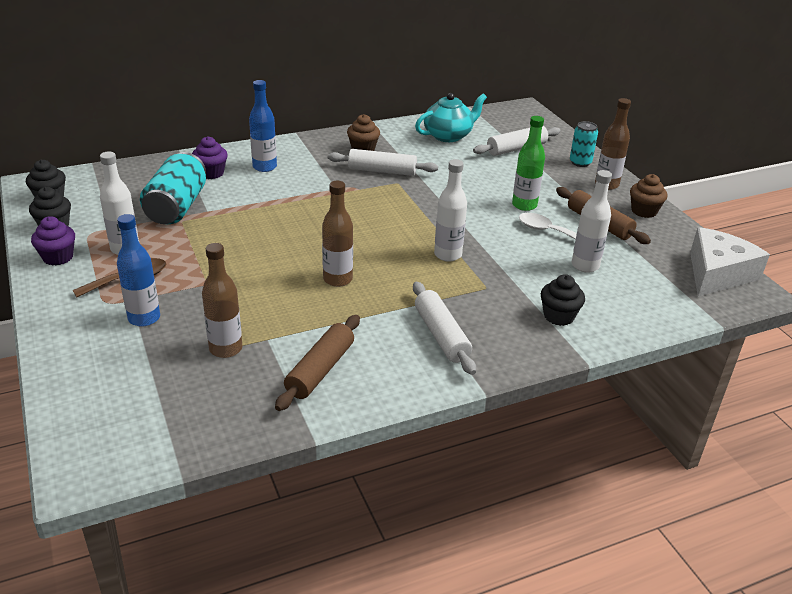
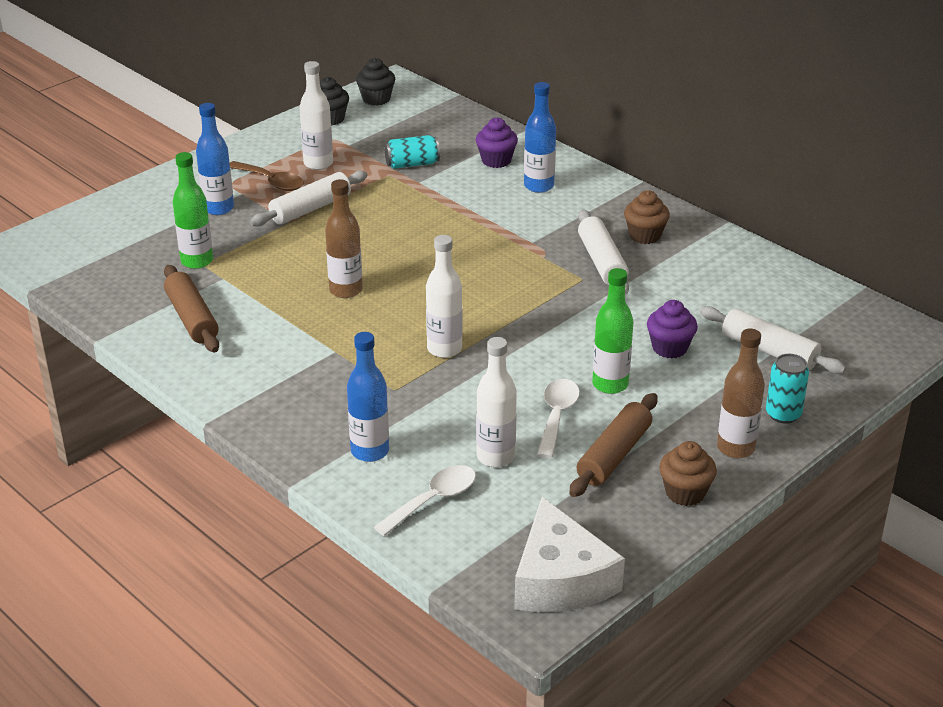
camera: 70 degrees right, 0 degrees up
purple cupcake [31,216,75,265] -> purple cupcake moved to [647,300,698,358]
turquoise can [140,152,206,224] -> turquoise can [385,135,440,169], size x0.57
brown bottle [202,243,242,358] -> green bottle [173,152,213,269]
brown rolling pin [275,315,360,411] -> brown rolling pin turned 60 degrees clockwise [164,265,219,352]
white rolling pin [413,282,476,375] -> white rolling pin moved to [250,171,368,227]
turquoise teapot [415,93,487,142] -> none
black cupcake [541,274,585,326] -> blue bottle [347,332,389,462]
white cheese [690,227,770,297] -> white cheese turned 60 degrees clockwise [514,497,625,612]
none -> white spoon [374,465,476,536]

